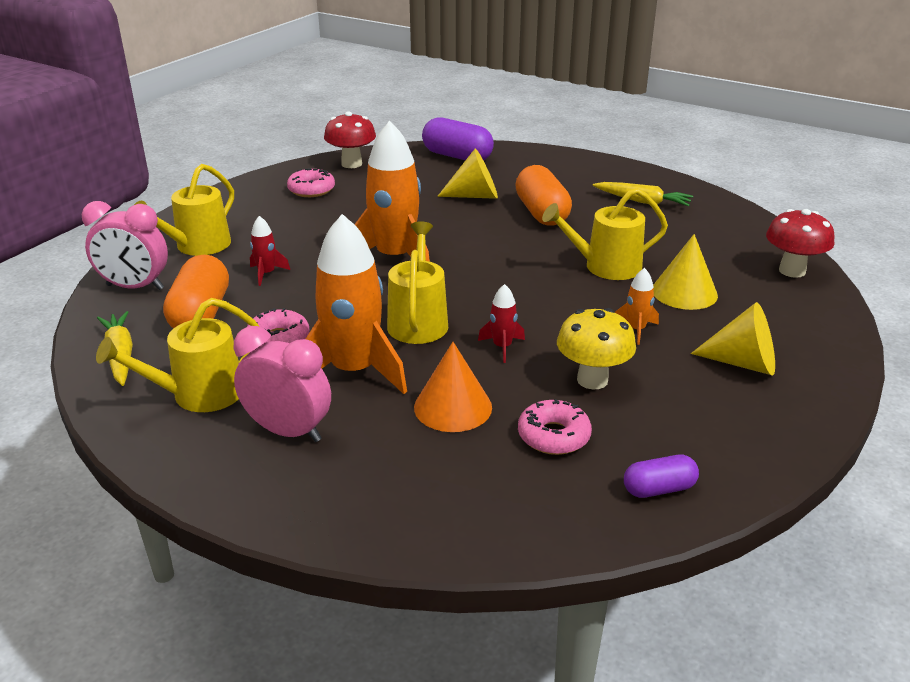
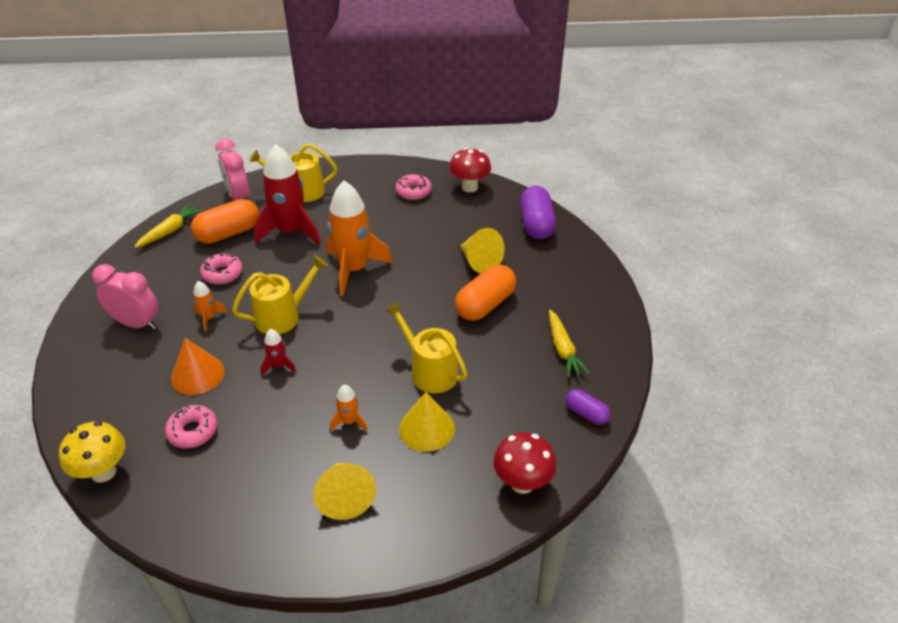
camera: 55 degrees right, 10 degrees up
yellow watering can [96,298,260,412] -> none
pink clock [234,326,331,442] -> pink clock turned 60 degrees counterclockwise [92,264,158,330]
red rocket [250,216,290,286] -> red rocket [254,144,321,245], size x2.28
orange rocket [306,214,407,394] -> orange rocket [193,281,227,331], size x0.44
yellow mushroom [557,308,636,390] -> yellow mushroom moved to [59,421,125,483]
purple capsule [624,454,699,498] -> purple capsule moved to [565,389,611,425]

